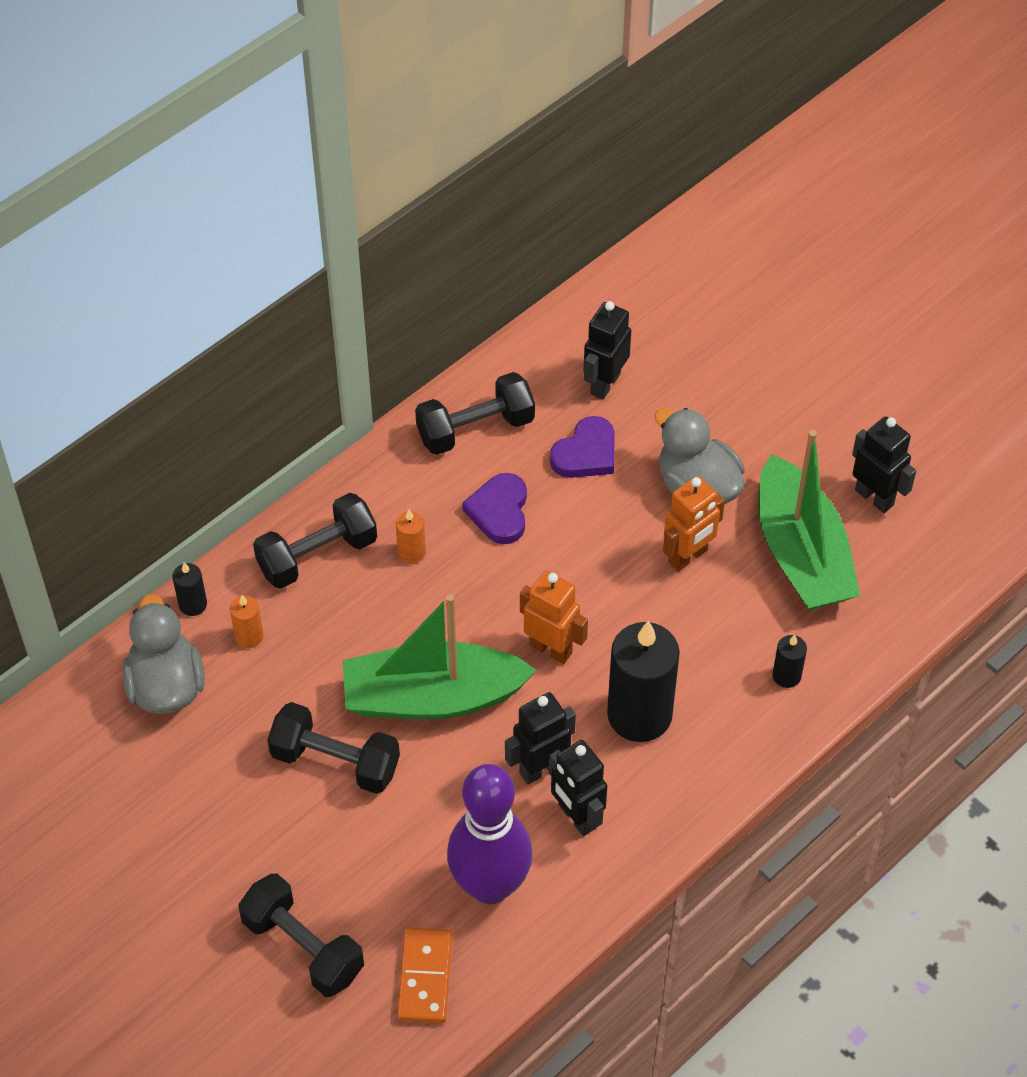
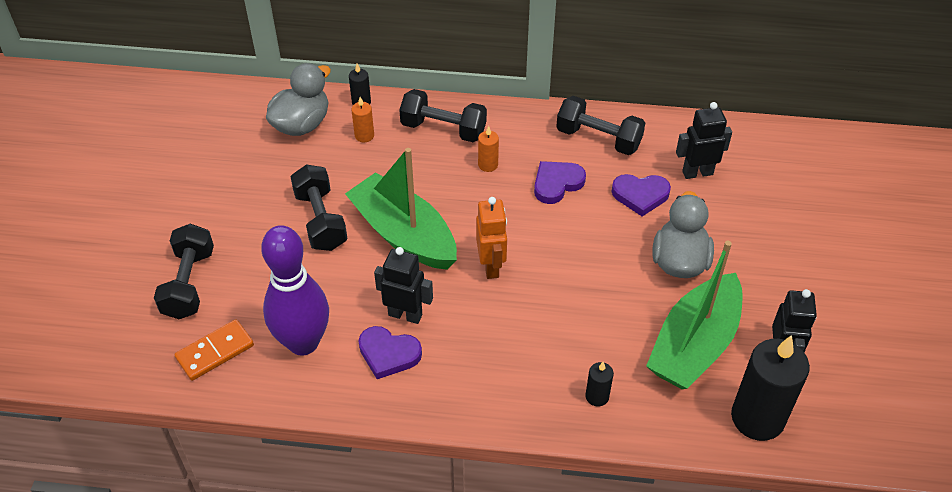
camera: 50 degrees right, 5 degrees down
black robot [549,740,607,836] -> purple heart [359,326,422,379]
black candle [607,621,680,742] -> black candle moved to [731,335,810,441]
orange robot [663,476,725,571] -> none

